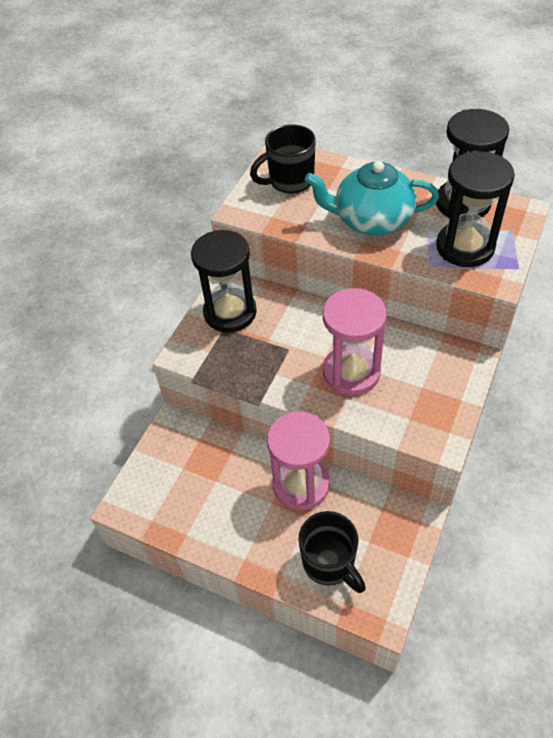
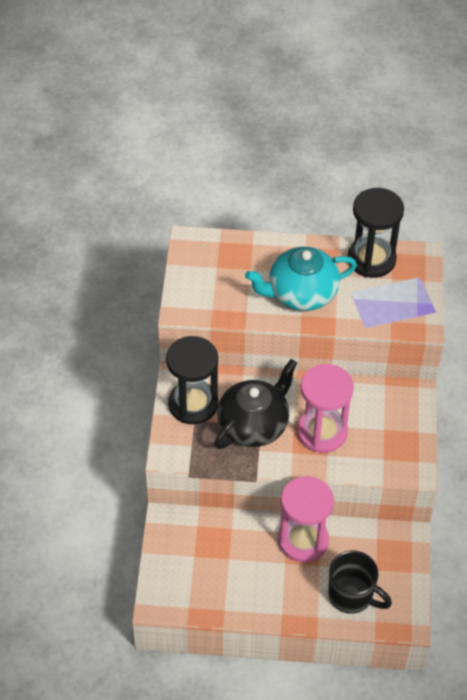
camera: 25 degrees left, 0 degrees up
black mug [250,124,316,194] -> none
black hourglass [436,151,515,267] -> none
none -> black teapot [215,359,297,449]

